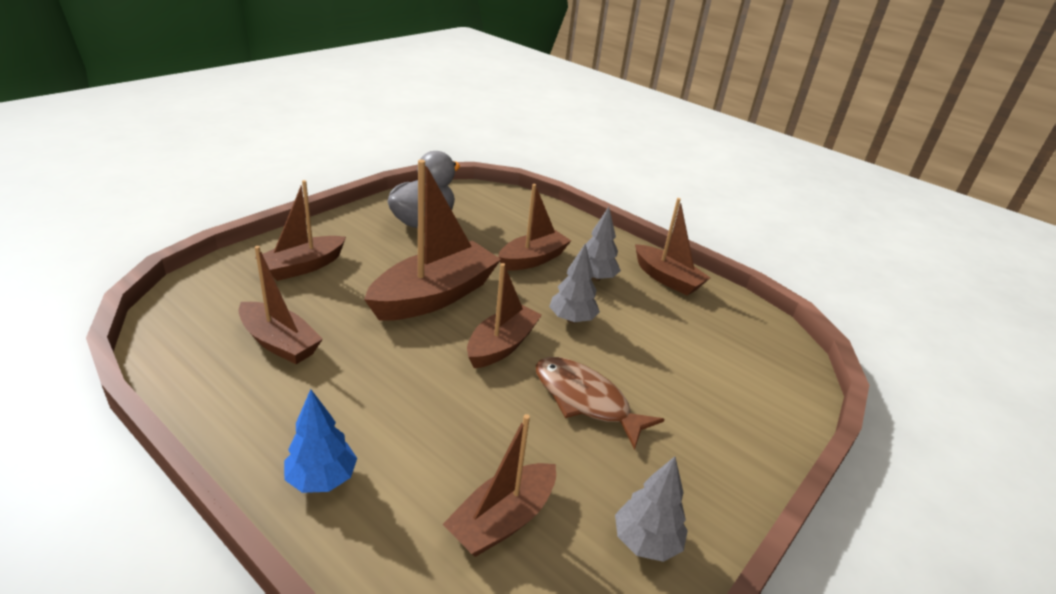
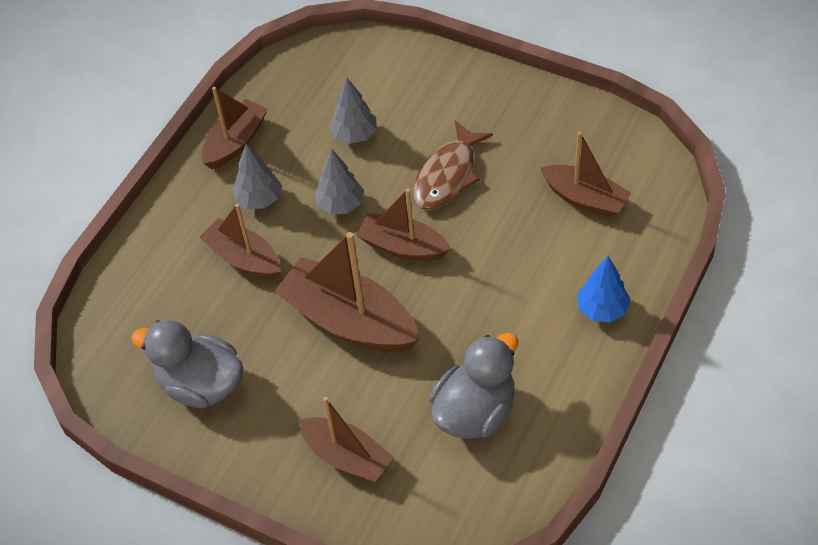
camera: 95 degrees left, 20 degrees up
brown boat [238,246,323,364] -> grey duck [429,333,518,439]
grey tree [615,456,688,562] -> grey tree moved to [329,78,377,144]

